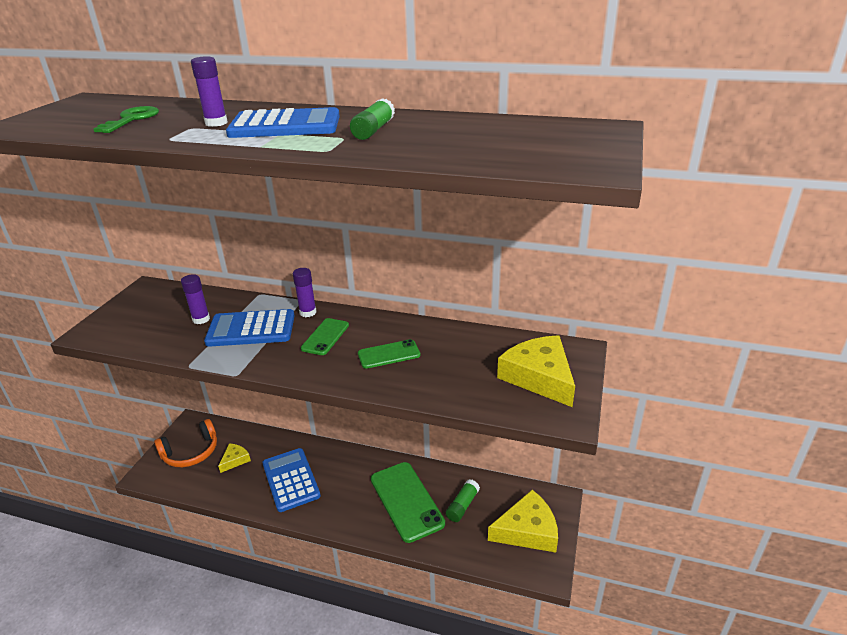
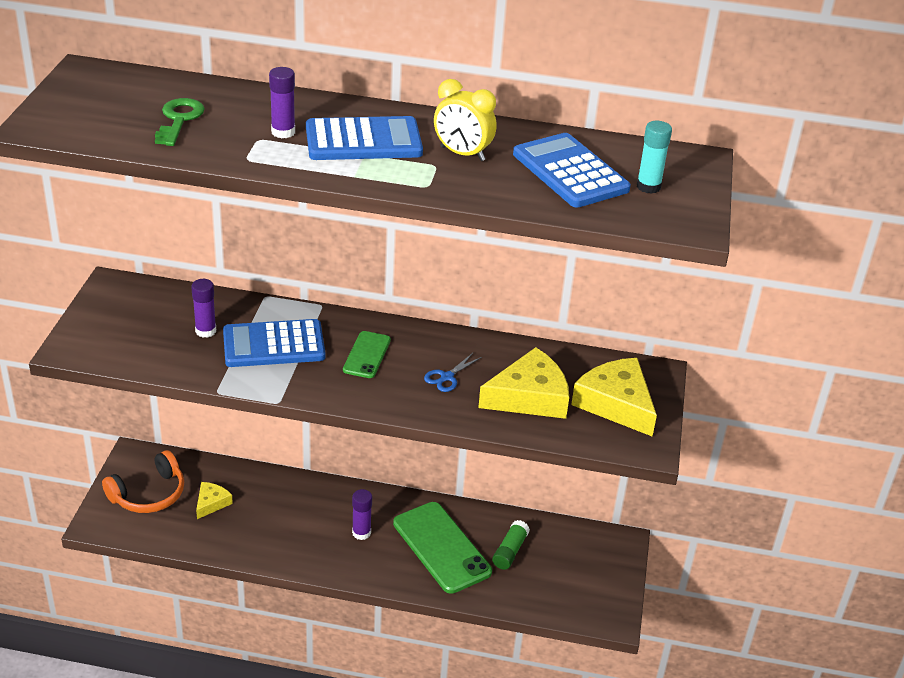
camera: 10 degrees left, 5 degrees up
blue calculator [262,448,321,512] -> blue calculator moved to [513,133,631,208]
purple glue stick [293,268,316,317] -> purple glue stick moved to [352,489,372,540]
green glue stick [350,98,395,140] -> yellow clock [434,79,497,161]
green phone [358,339,421,369] -> blue scissors [424,353,482,392]
yellow cheese [488,490,558,553] -> yellow cheese moved to [478,347,569,419]
none -> turquoise glue stick [637,121,672,194]

